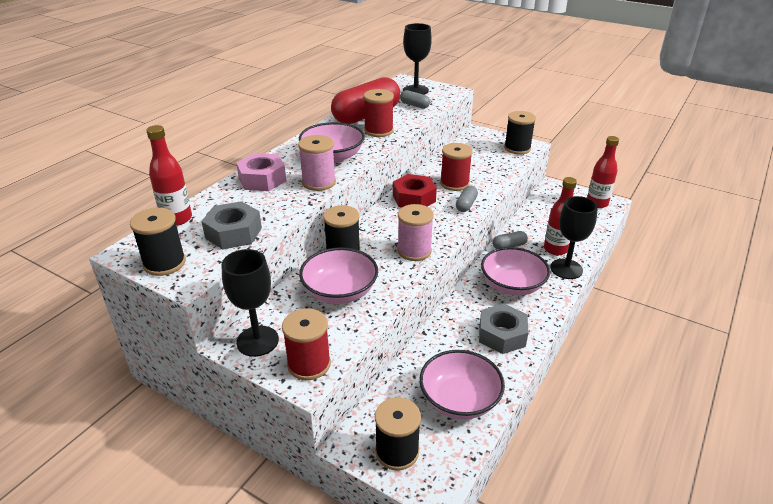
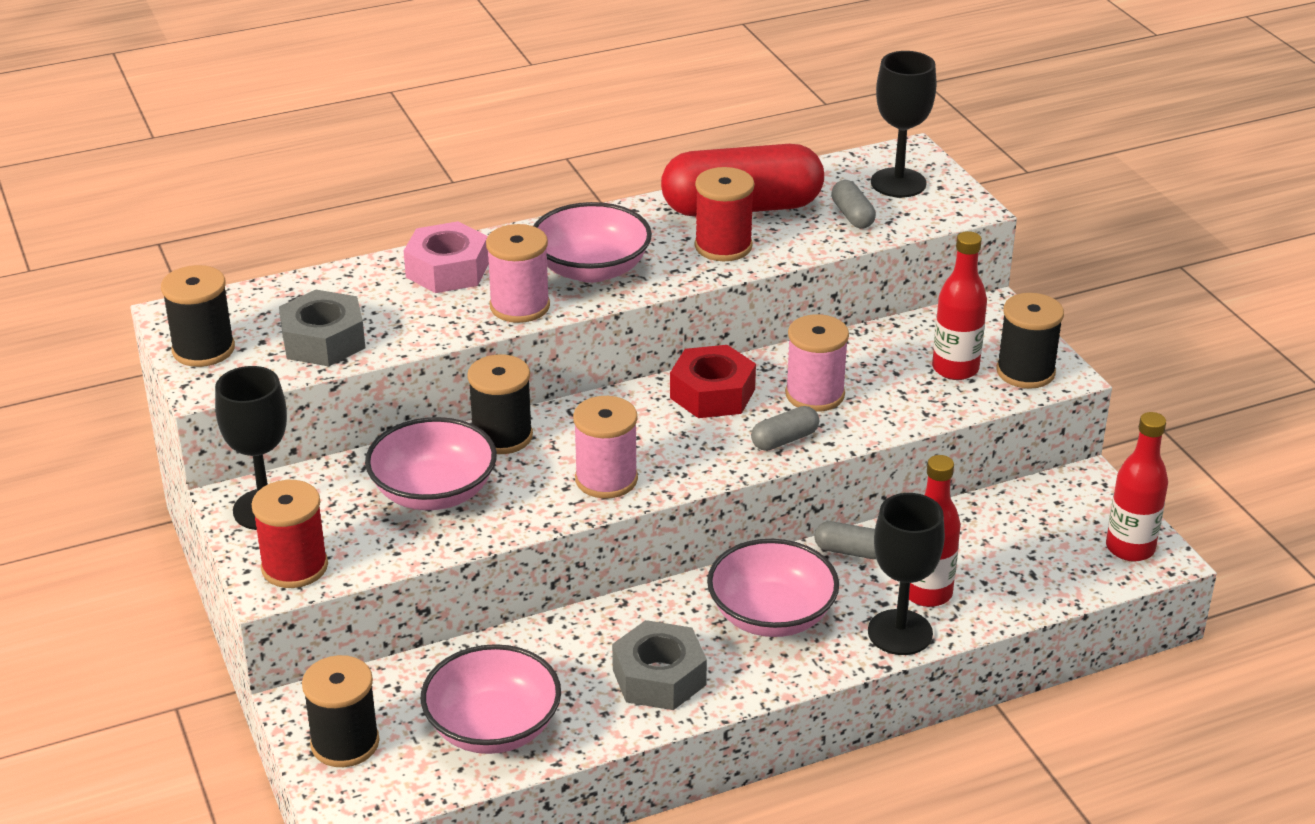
camera: 35 degrees right, 0 degrees up
red bottle [146,125,192,226] -> red bottle moved to [932,231,987,380]
red spool [440,143,473,191] -> pink spool [785,314,849,412]

